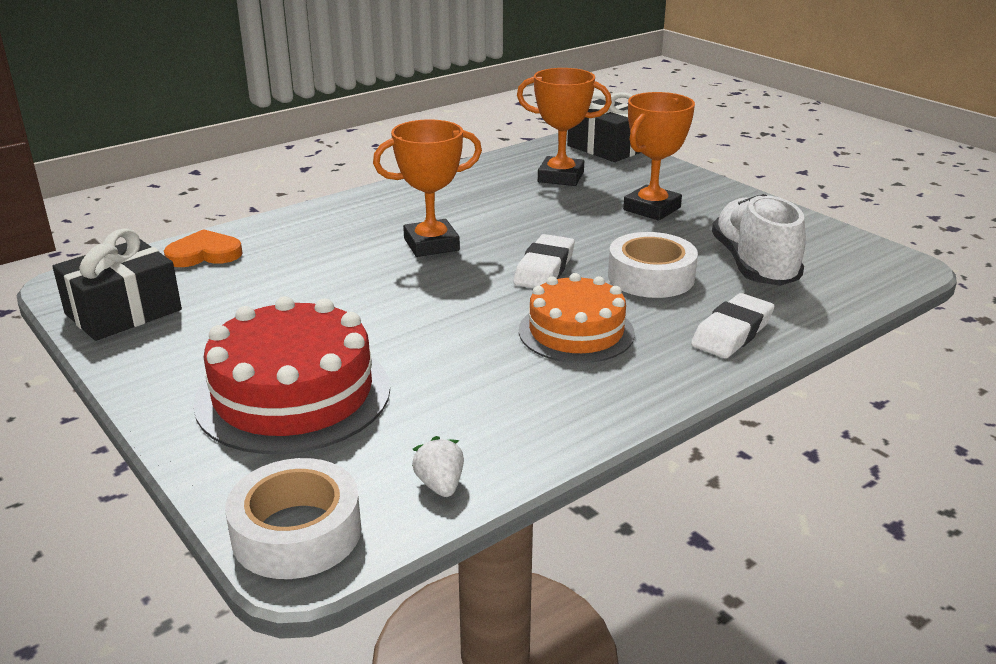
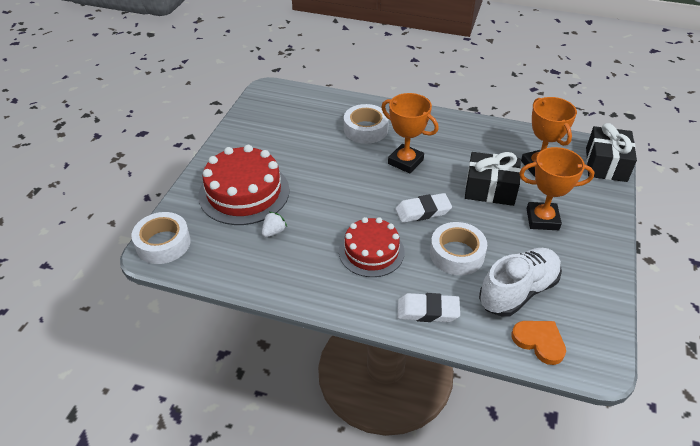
camera: 55 degrees right, 15 degrees up
black gift [52,228,182,341] -> black gift moved to [465,152,521,206]
orange heart [164,229,243,267] -> orange heart moved to [511,321,566,365]
white strawberry [412,436,464,497] -> white strawberry moved to [262,212,287,237]
orange cake [519,273,635,363] -> red cake [339,217,405,277]
none -> white tape [344,104,389,144]

